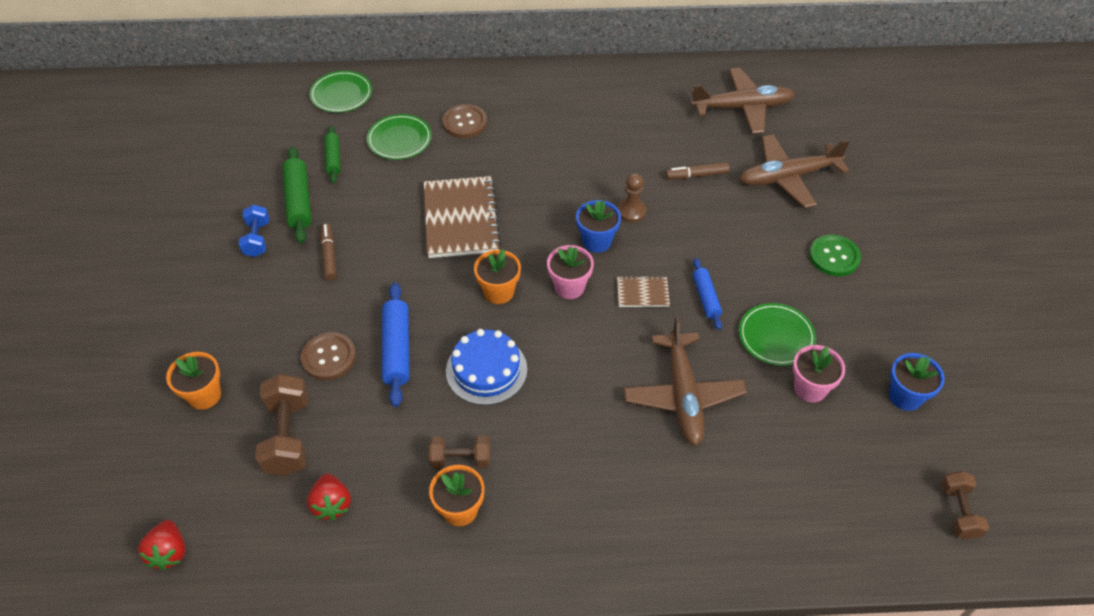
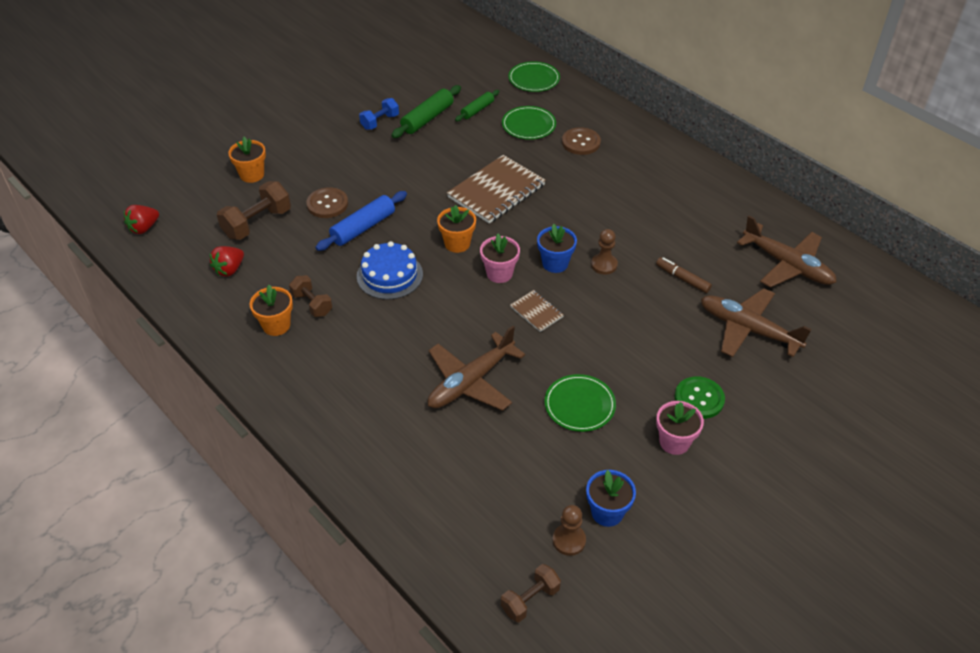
camera: 50 degrees right, 5 degrees down
brown marker [321,223,337,280] -> none
blue rolling pin [693,258,722,330] -> none
pink flower pot [793,345,845,402] -> pink flower pot moved to [656,401,704,455]
none -> brown pawn [553,505,586,556]

